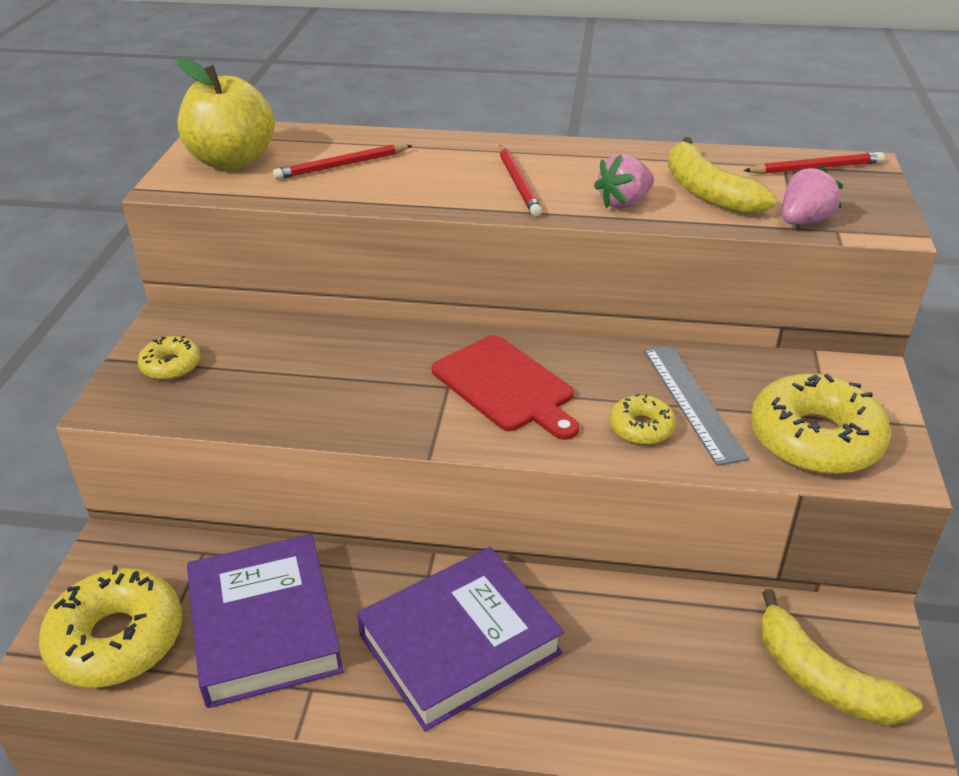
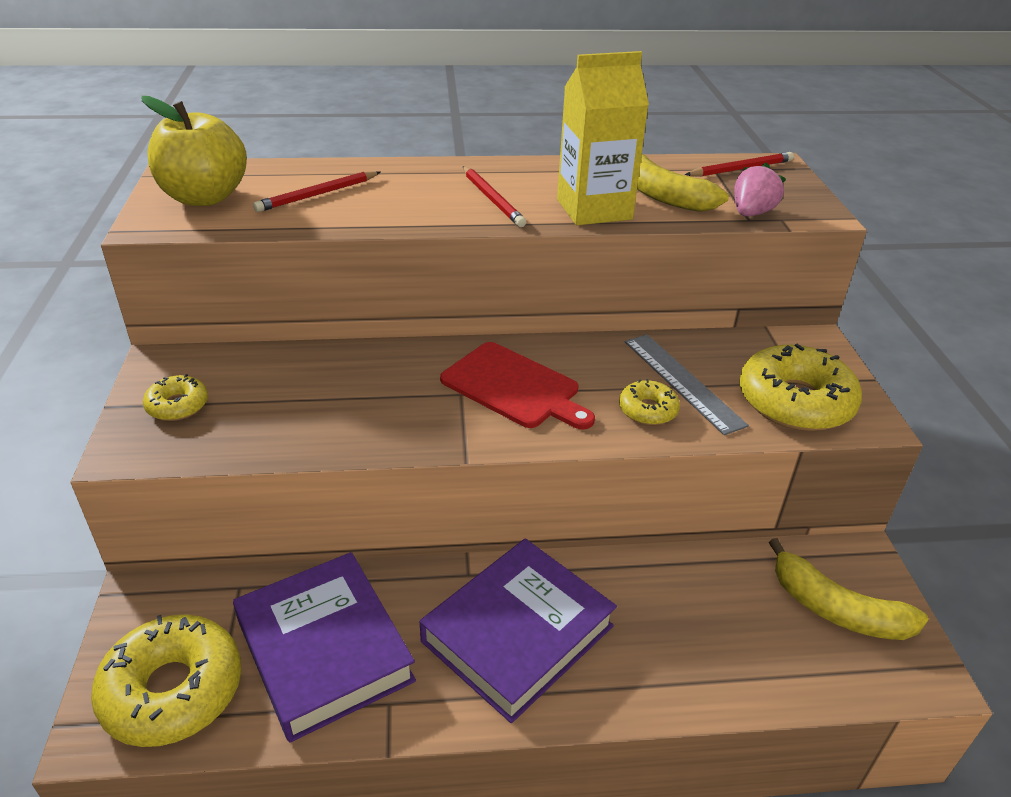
camera: 15 degrees left, 0 degrees up
pink strawberry [594,154,654,209] -> yellow carton [557,51,649,225]

